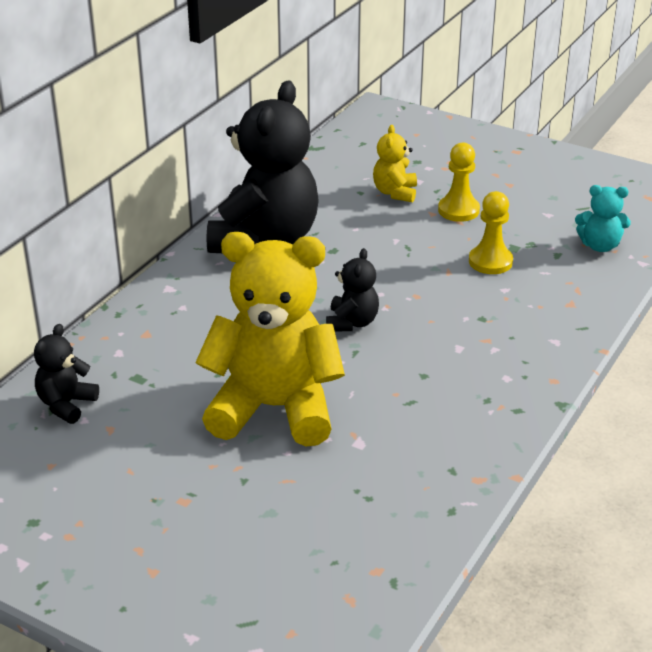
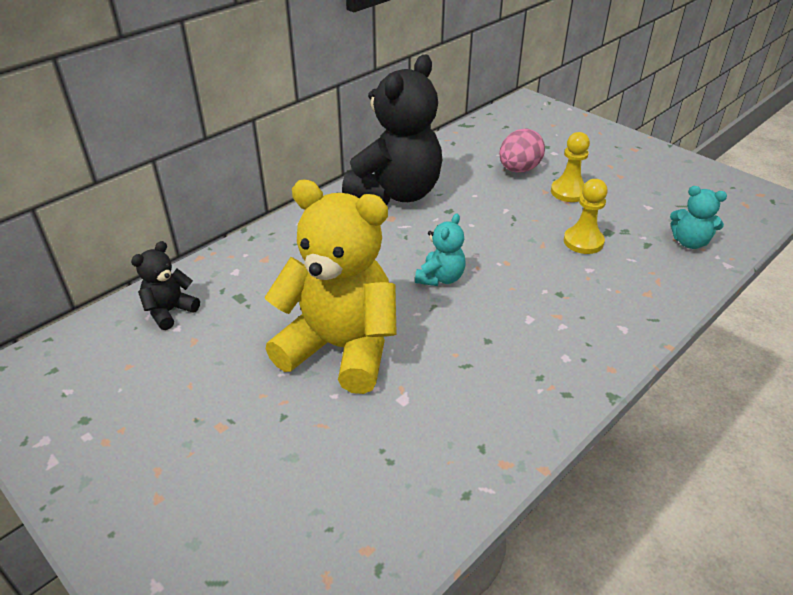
camera: 15 degrees right, 5 degrees up
black teddy bear [326,248,379,332] -> turquoise teddy bear [415,214,466,286]
yellow teddy bear [373,125,417,202] -> pink egg [499,129,545,173]

